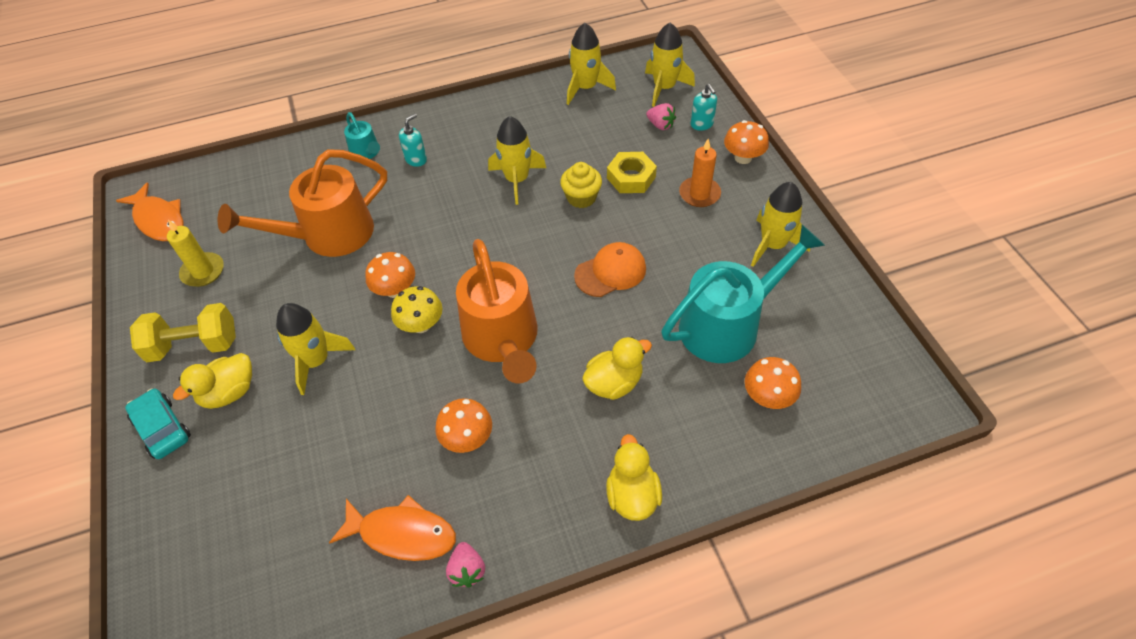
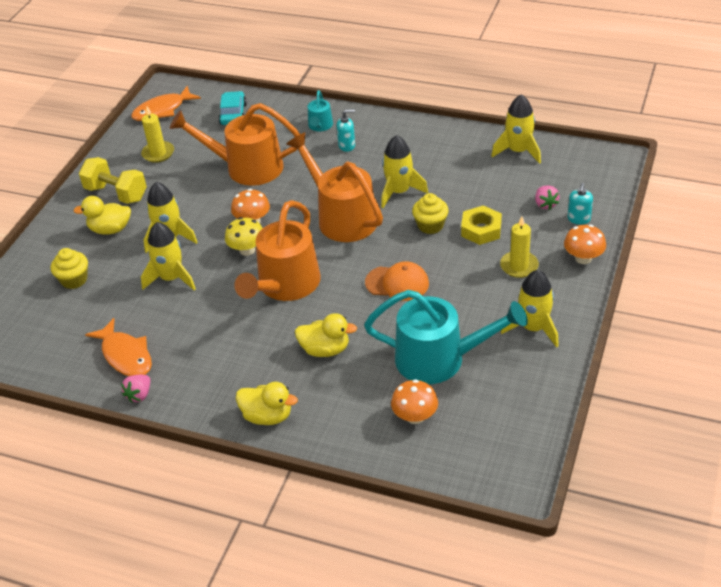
camera: 40 degrees right, 10 degrees down
orange fish [116,182,183,241] -> orange fish turned 60 degrees clockwise [131,86,201,121]
turquoise car [125,388,191,459] -> turquoise car moved to [218,91,247,125]
orange mushroom [436,398,492,453] -> none
yellow duck [606,434,662,521] -> yellow duck turned 75 degrees clockwise [236,382,298,425]
yellow rocket [645,23,695,107] -> yellow rocket moved to [141,222,196,290]
orange candle [679,139,721,207] -> yellow candle [500,216,539,278]
none -> yellow cupcake [51,248,88,289]
none -> orange watering can [286,132,383,242]

